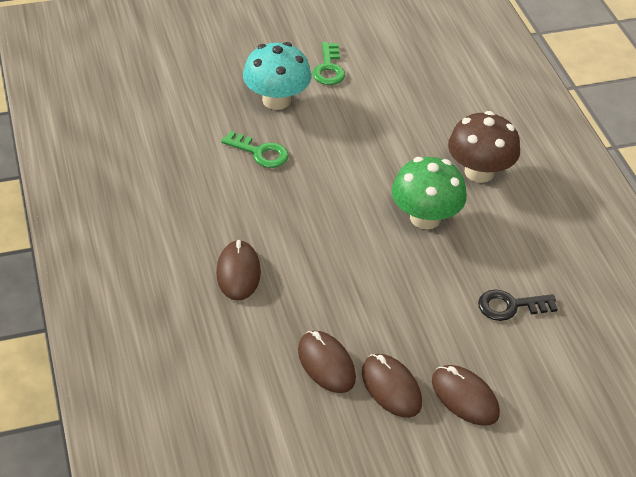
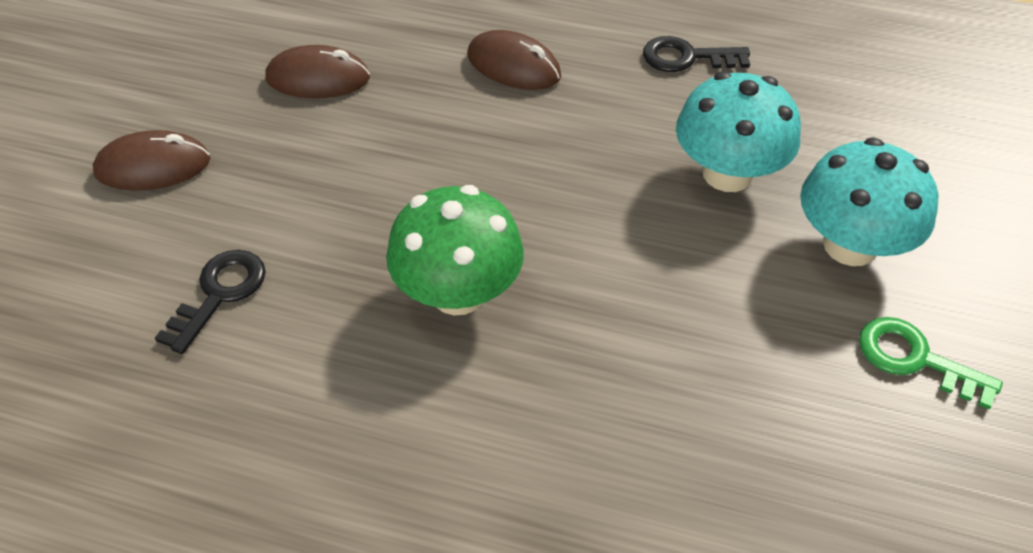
camera: 125 degrees right, 5 degrees up
green key [221,131,289,168] -> turquoise mushroom [676,71,801,192]
brown mouse [362,354,422,418] -> none
brown mushroom [448,111,520,183] -> none
none -> black key [643,36,750,72]

